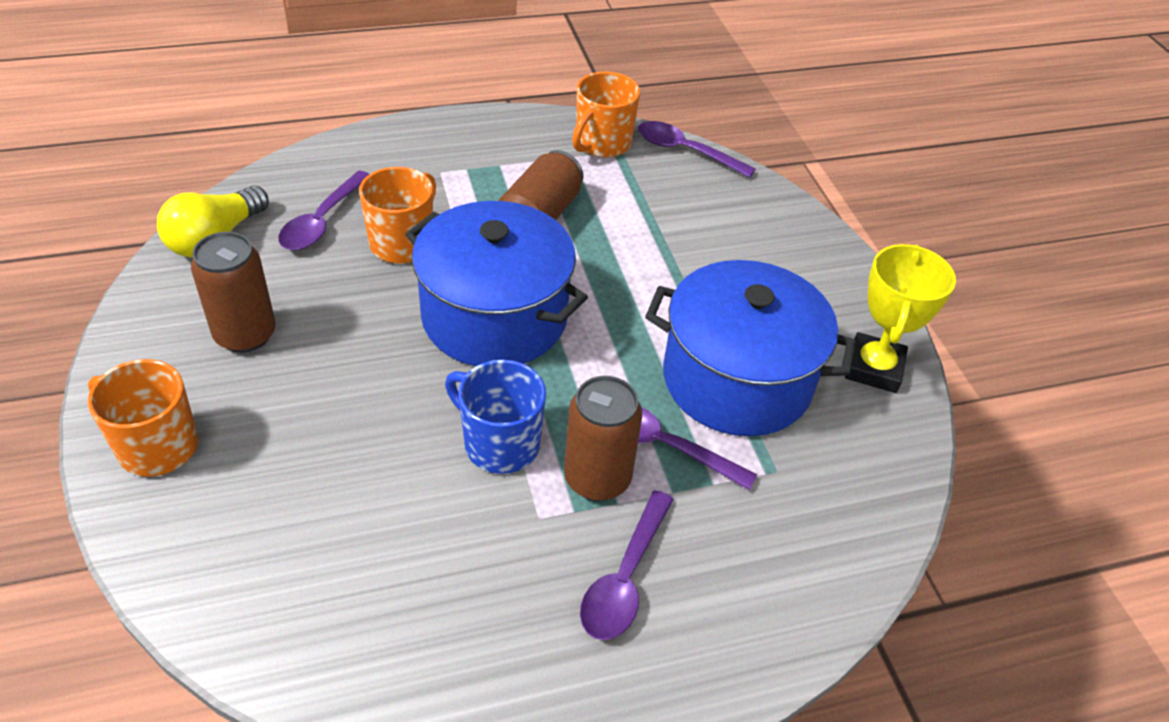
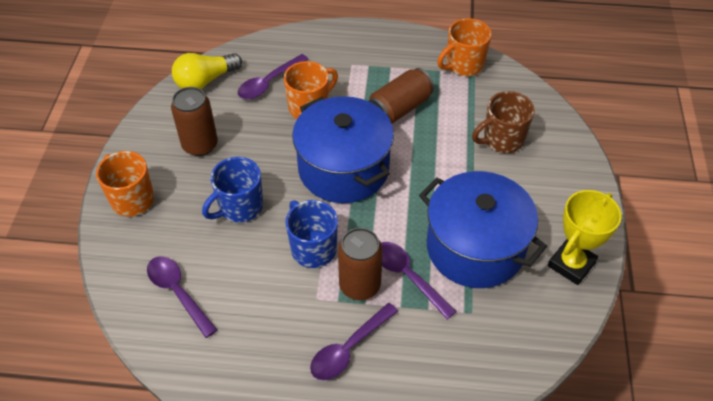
camera: 25 degrees right, 5 degrees up
purple spoon [638,121,756,178] -> purple spoon moved to [147,256,217,338]
none -> blue mug [202,157,263,222]
none -> brown mug [472,91,535,153]

